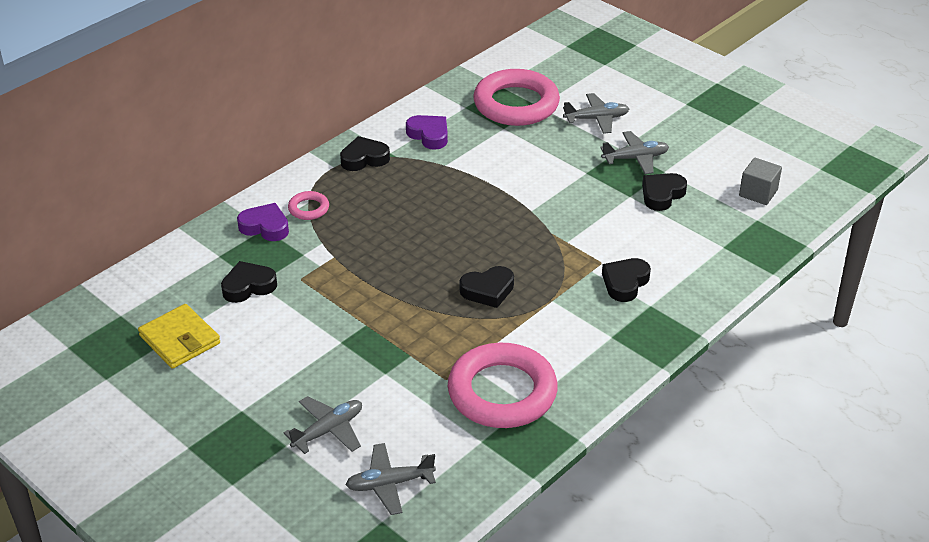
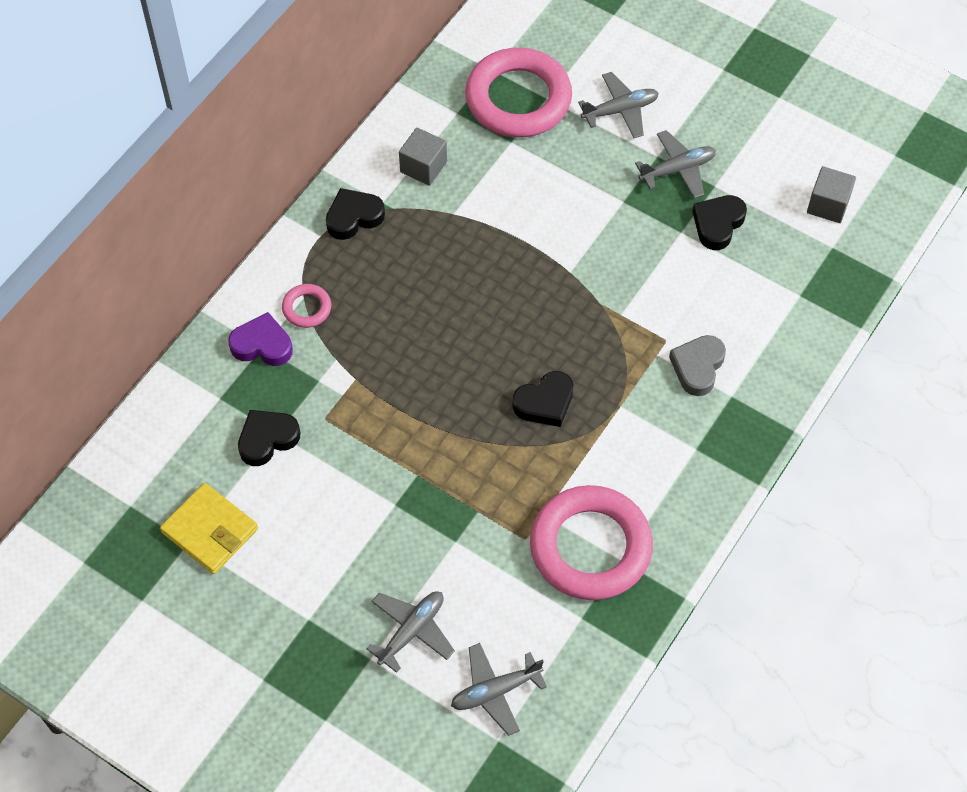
camera: 10 degrees left, 20 degrees up
purple heart [406,115,448,150] -> grey cube [399,127,447,186]
black heart [602,258,651,302] -> grey heart [669,335,726,396]

